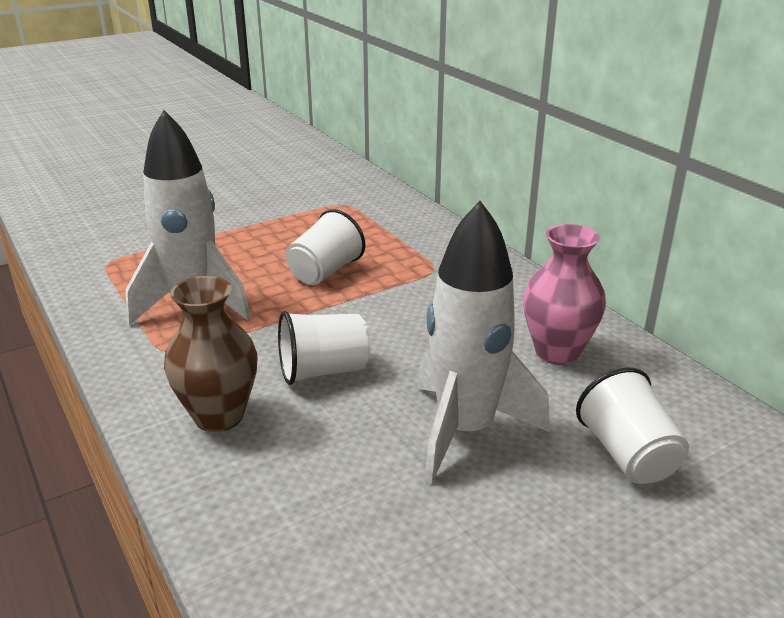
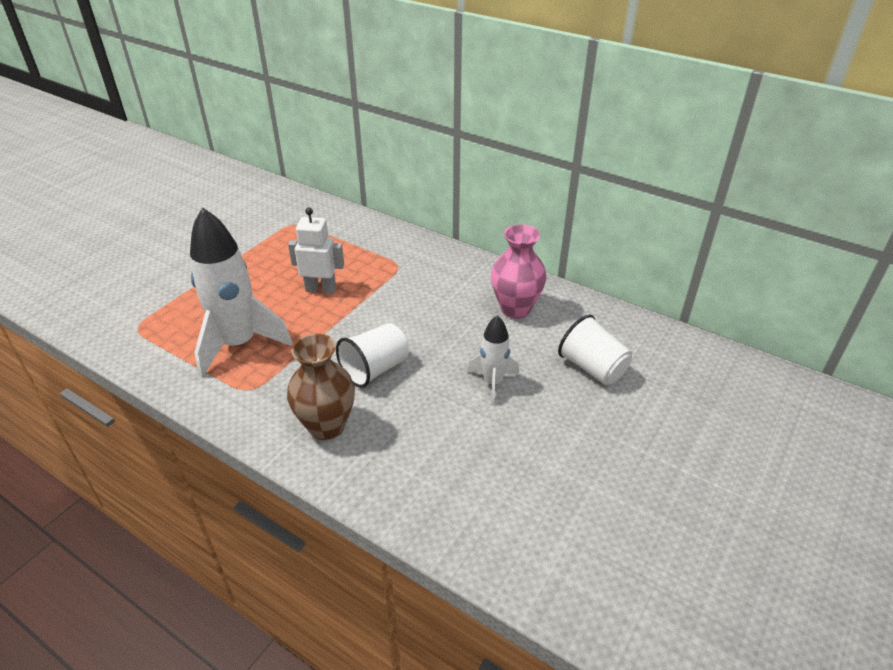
camera: 25 degrees left, 10 degrees up
white cup [285,209,365,285] -> white robot [288,208,344,294]
white rocket [417,201,550,485] -> white rocket [467,315,519,405], size x0.53

